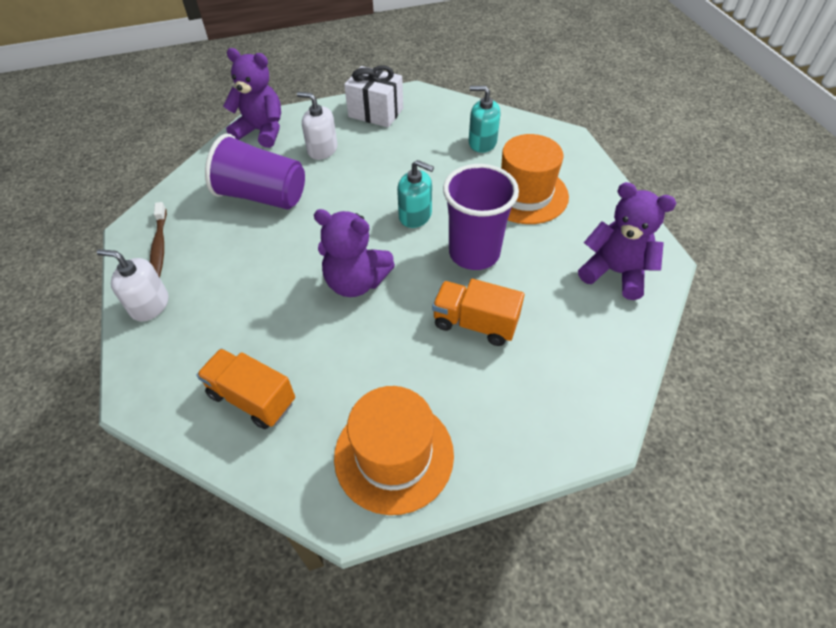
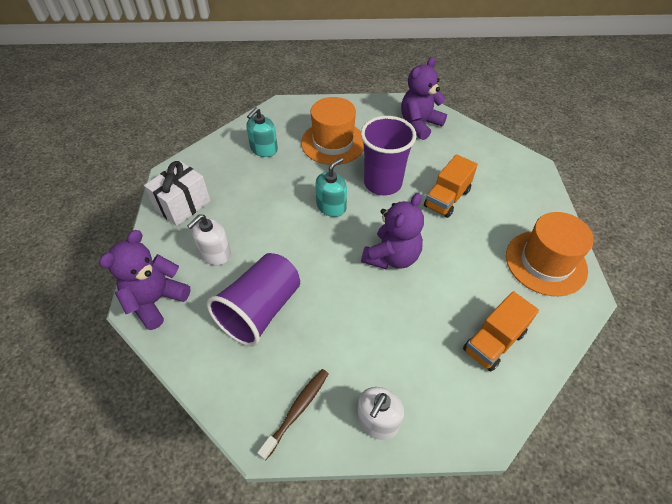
camera: 75 degrees left, 0 degrees up
brown toothbrush [150,202,167,278] -> brown toothbrush turned 60 degrees counterclockwise [257,369,329,461]

